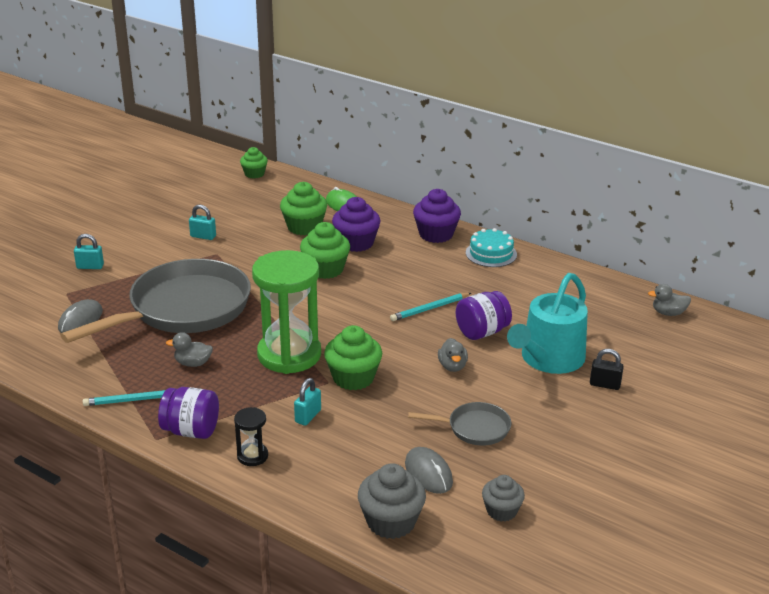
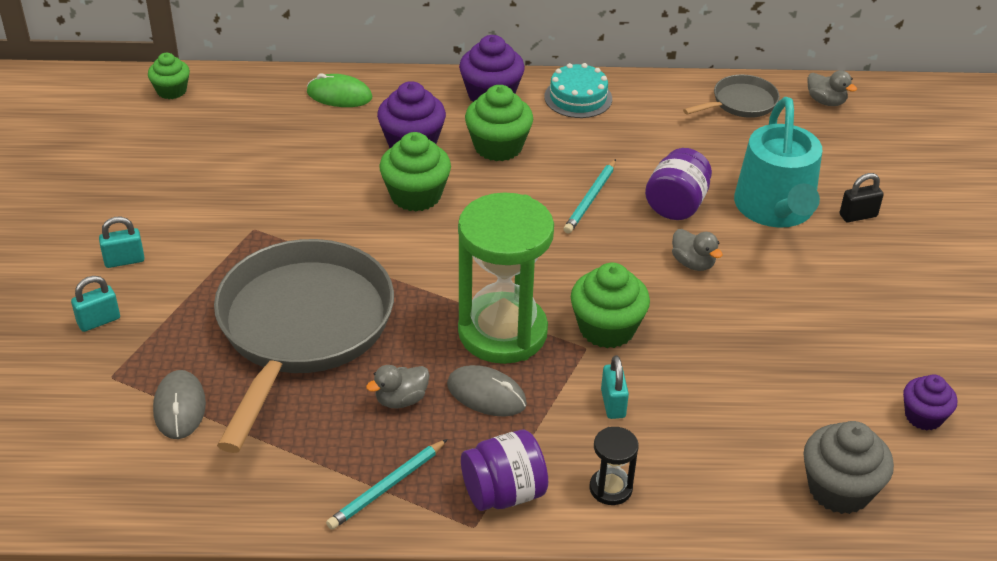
camera: 35 degrees left, 10 degrees up
turquoise padlock [189,205,216,240] -> turquoise padlock moved to [99,217,145,268]
green cupcake [280,182,327,235] -> green cupcake moved to [465,85,533,161]
grey mouse [405,447,453,494] -> grey mouse moved to [447,365,527,417]
grey pan [408,402,511,446] -> grey pan moved to [683,75,780,118]
grey cupcake [482,475,525,522] -> purple cupcake [903,375,957,430]
grey duck [648,284,691,316] -> grey duck turned 105 degrees counterclockwise [807,70,857,106]

